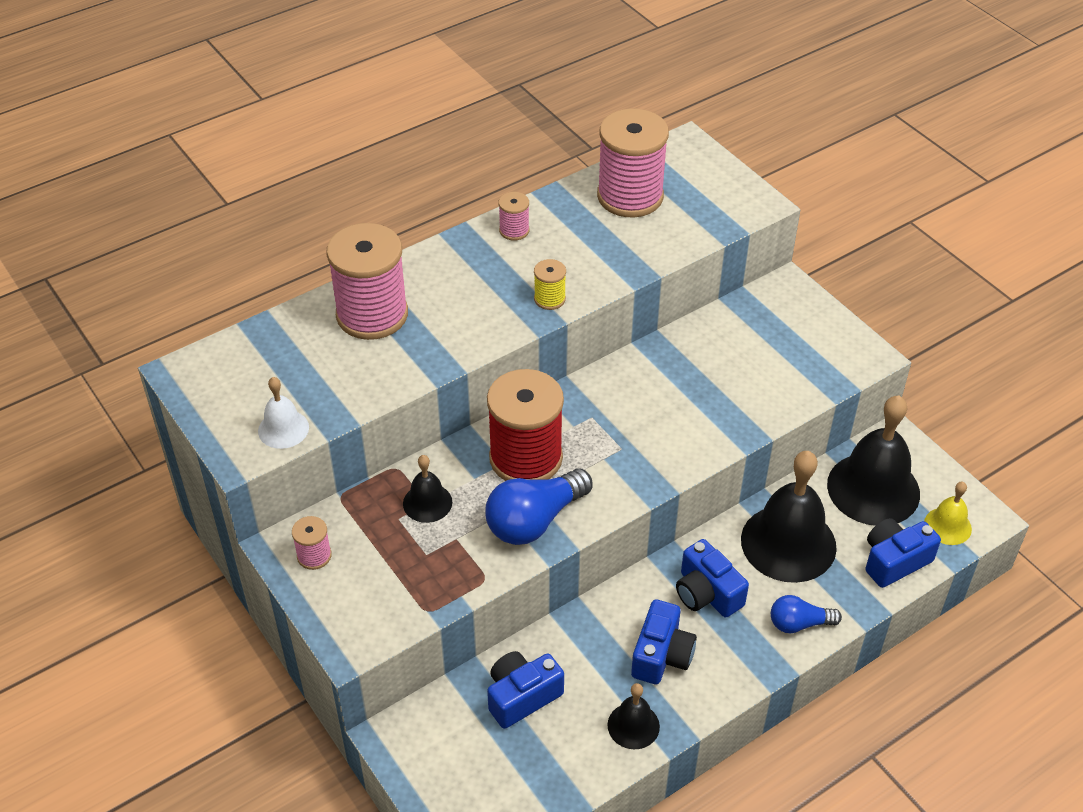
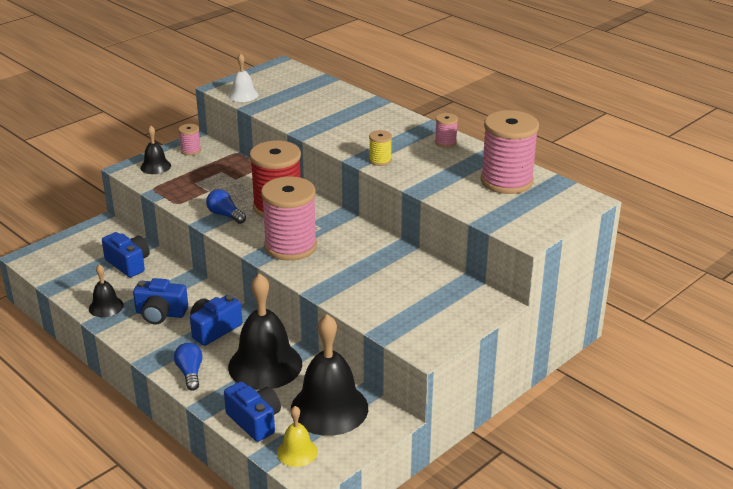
camera: 80 degrees right, 15 degrees down
pink spool [326,223,408,340] -> pink spool moved to [261,176,317,261]
black bell [403,455,452,523] -> black bell moved to [140,126,171,174]
blue light bulb [485,468,593,545] -> blue light bulb [206,189,246,224], size x0.59

